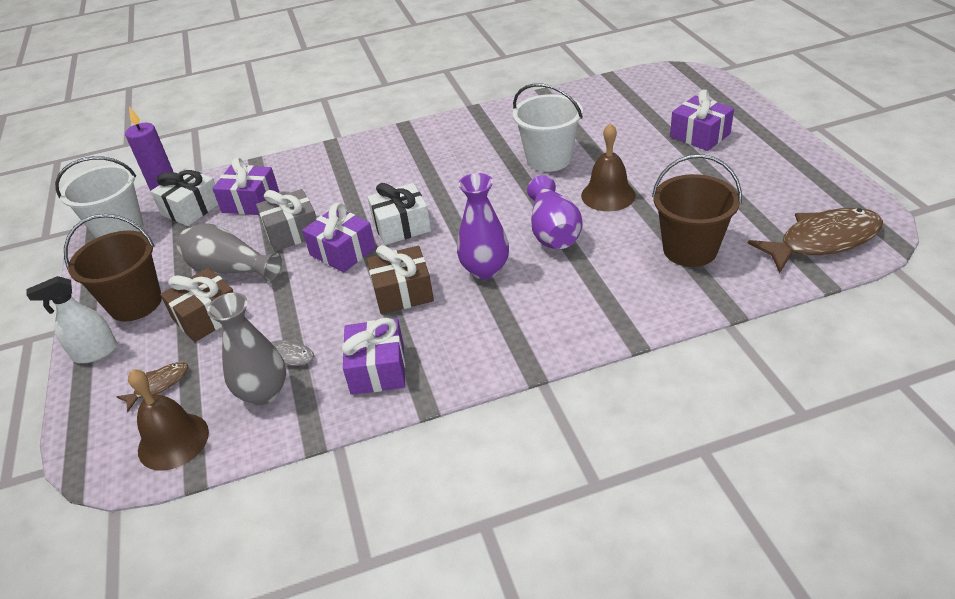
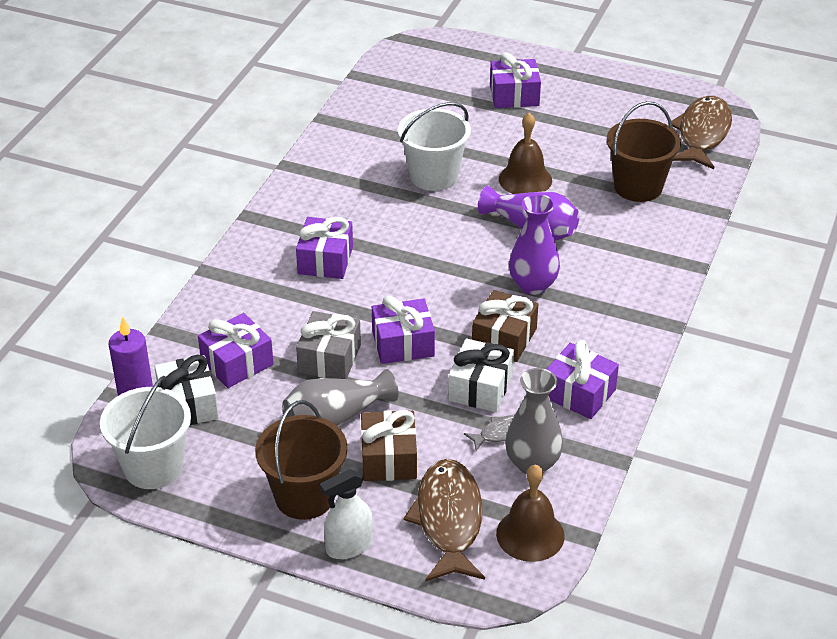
camera: 55 degrees left, 0 degrees up
white spray bottle [27,276,117,363] -> white spray bottle turned 45 degrees clockwise [320,469,373,559]
brown fish [116,362,188,412] -> brown fish [404,459,485,582], size x2.08
white gift [367,183,431,245] -> white gift moved to [448,339,514,412]
none -> purple gift [296,217,353,279]

